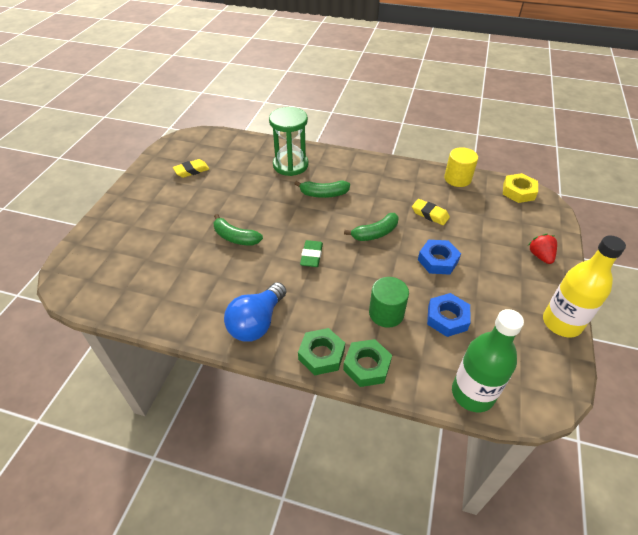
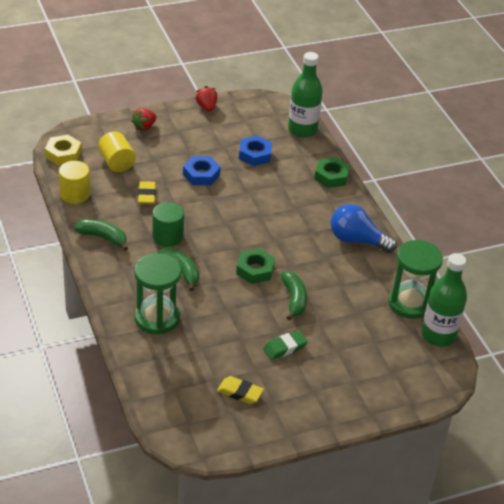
camera: 130 degrees left, 5 degrees down
blue light bulb [224,282,286,342] -> blue light bulb turned 150 degrees counterclockwise [331,204,397,253]
green nut [298,328,345,375] -> green nut moved to [236,248,275,284]
green eraser [300,240,323,267] -> green eraser moved to [263,330,308,360]
green banana [344,213,399,241] -> green banana moved to [74,219,128,251]
green cylinder [369,277,409,328] -> green cylinder moved to [152,202,184,247]
yellow bottle [543,235,626,338] -> red strawberry [195,86,217,112]
none -> yellow cylinder [98,131,136,172]
none -> green hourglass [388,240,443,319]
none -> green bottle [421,253,467,347]

